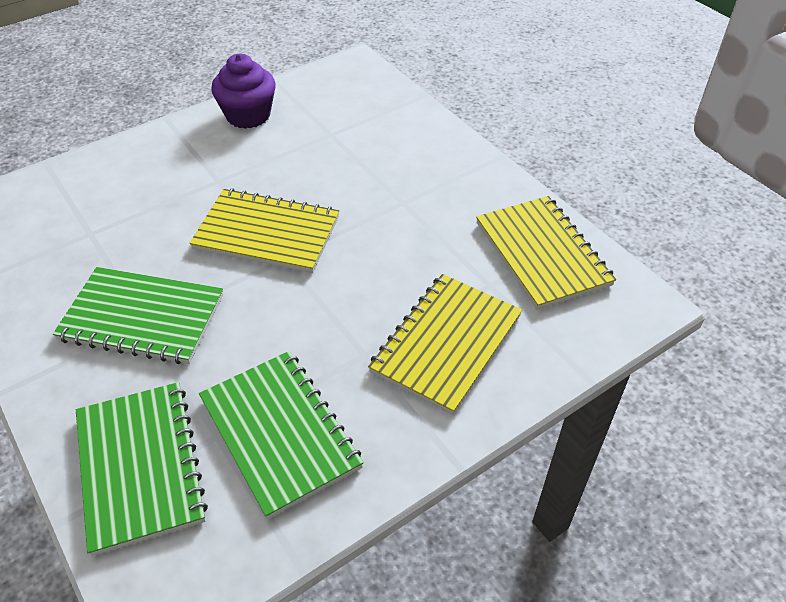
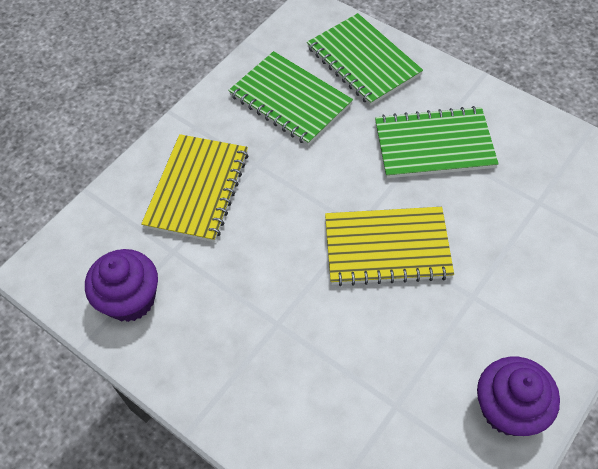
camera: 165 degrees right, 10 degrees up
yellow notebook [476,196,616,310] -> purple cupcake [85,249,158,322]

